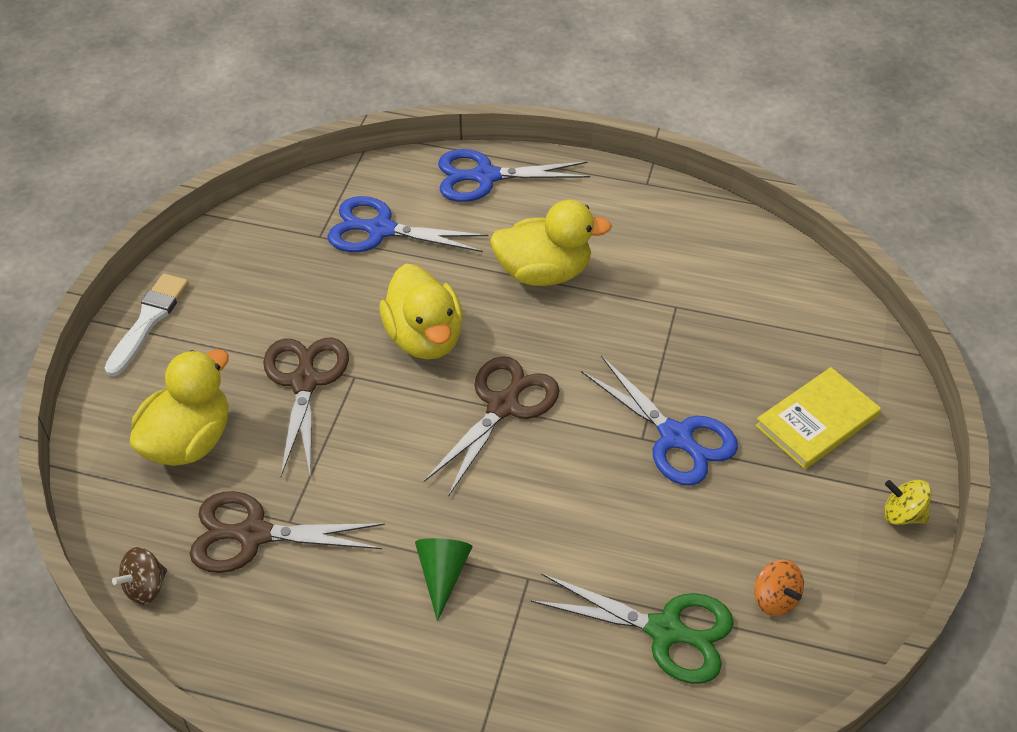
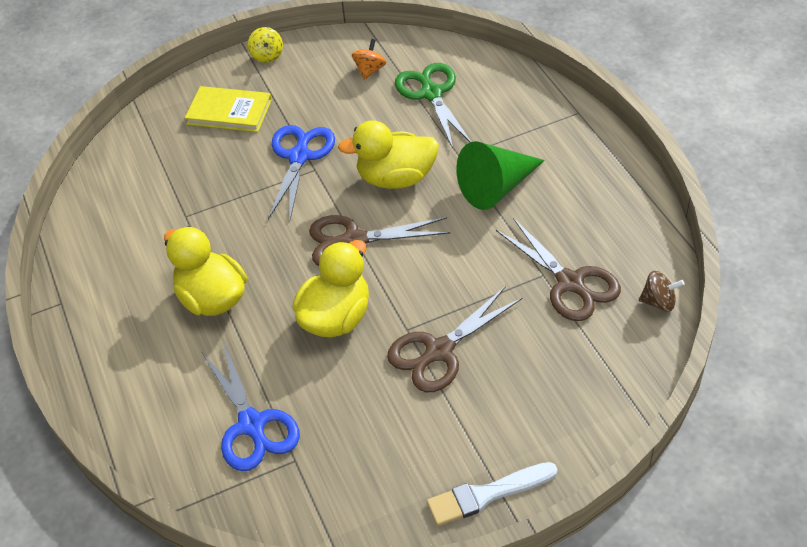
camera: 125 degrees left, 0 degrees up
yellow duck [129,349,229,466] -> yellow duck moved to [338,120,439,189]
green cone [415,538,473,621] -> green cone [456,141,545,210], size x1.68
blue scissors [438,149,590,202] -> none

